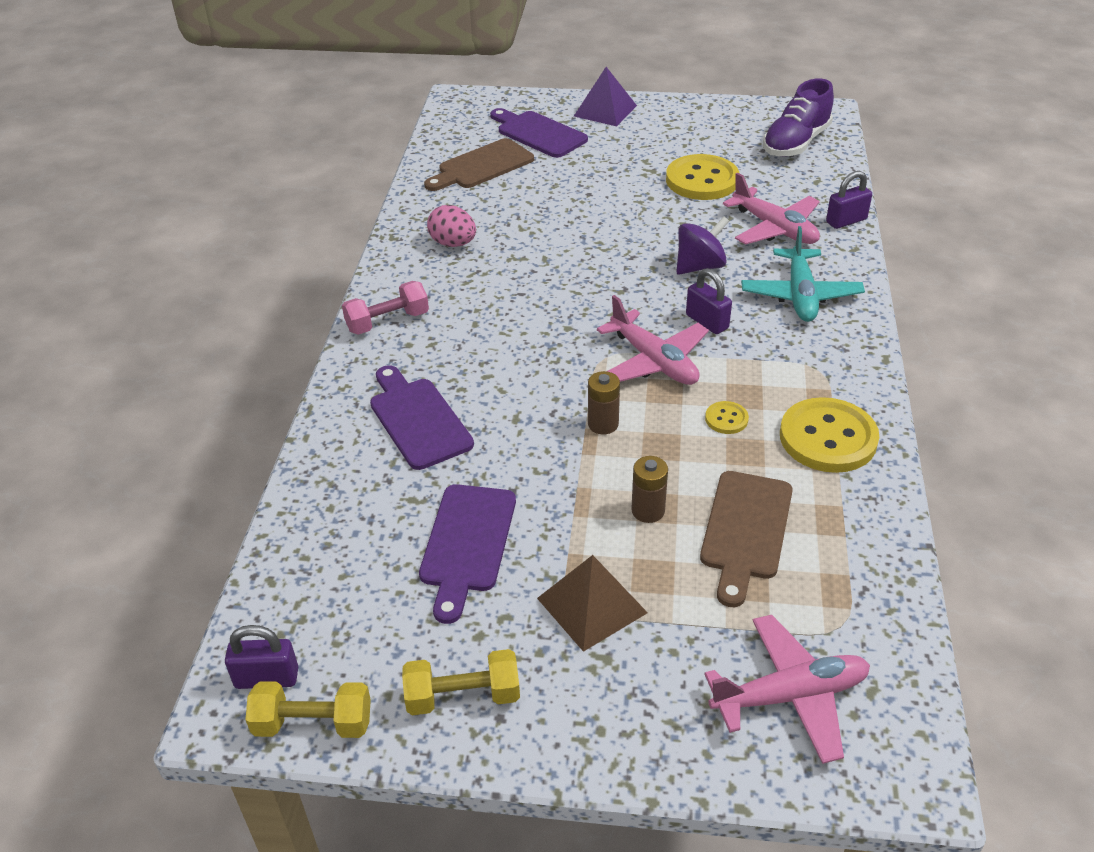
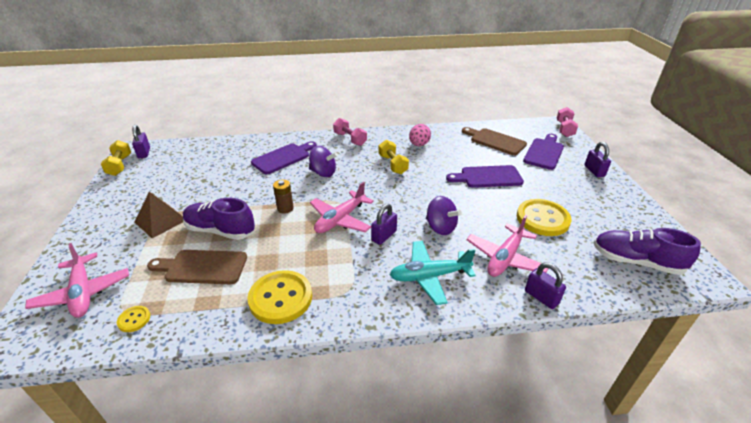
camera: 75 degrees right, 5 degrees down
yellow dumbbell [402,649,520,715] -> yellow dumbbell moved to [379,140,409,174]
purple cutting board [419,484,516,624] -> purple cutting board moved to [446,165,524,188]
purple pyramid [574,67,637,126] -> purple padlock [584,142,611,177]
brown battery [631,456,668,523] -> purple shoe [183,198,255,240]
yellow button [705,401,749,434] -> yellow button moved to [117,306,150,332]
none -> purple spinning top [309,146,338,177]
none -> pink dumbbell [557,107,578,137]

